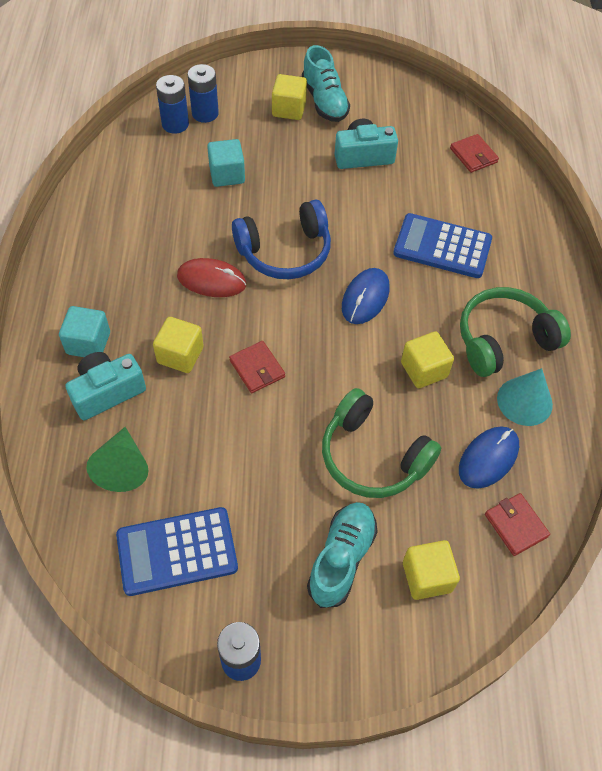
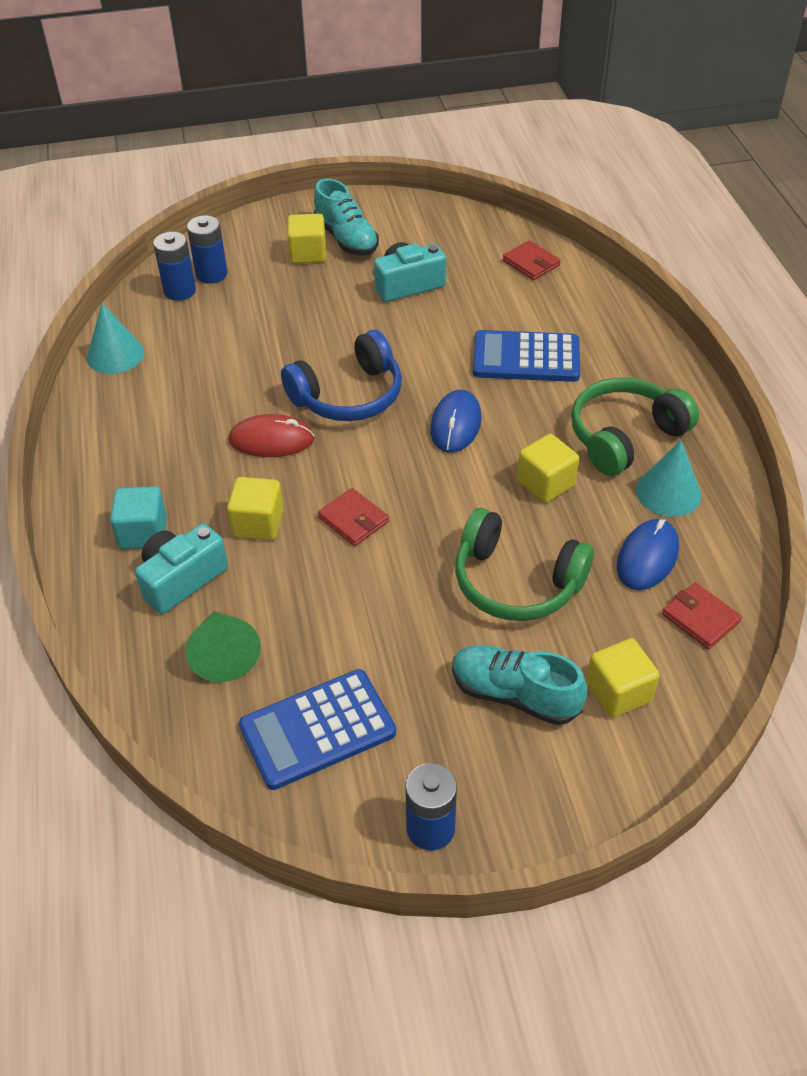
camera: 10 degrees left, 10 degrees down
turquoise cube [207,139,245,187] -> none
turquoise shoe [307,502,378,608] -> turquoise shoe turned 75 degrees counterclockwise [452,645,587,725]
none -> turquoise cone [87,303,145,374]

